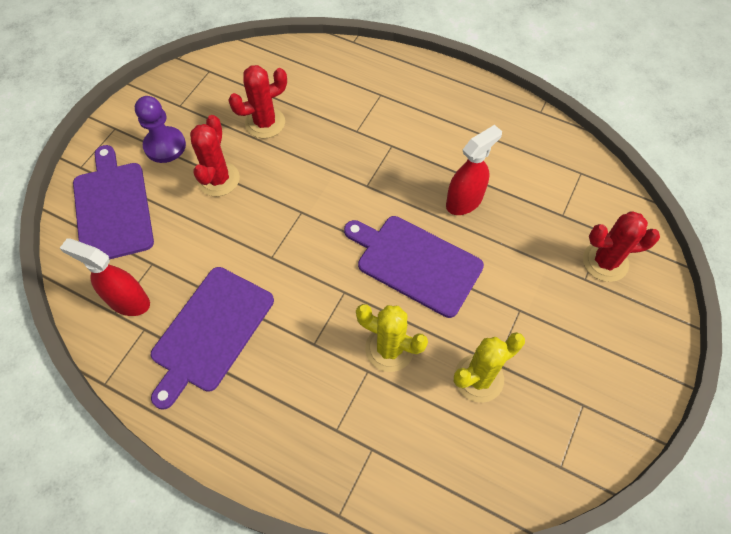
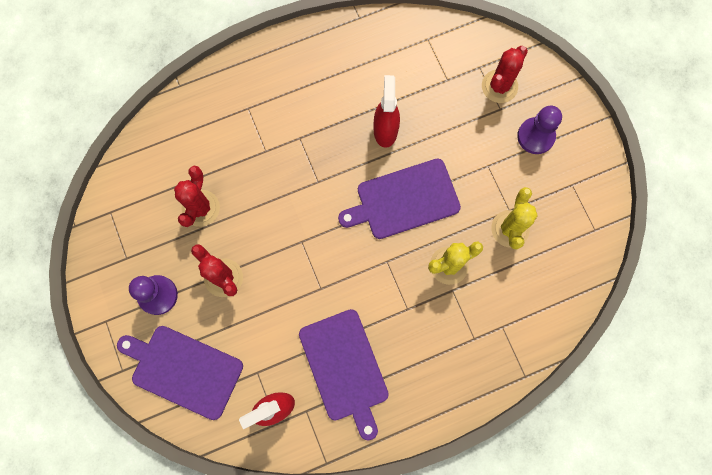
camera: 50 degrees left, 15 degrees up
none -> purple pawn [517,106,562,154]

